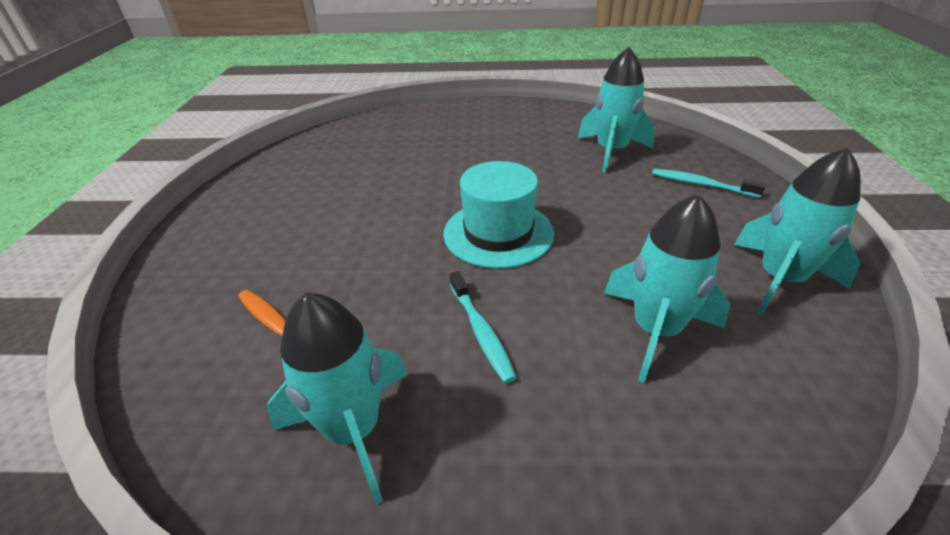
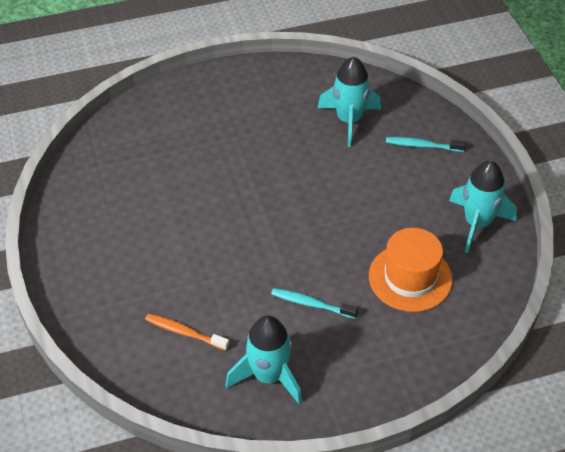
camera: 20 degrees left, 10 degrees up
turquoise hat [444,161,554,269] -> none
turquoise toothbrush [450,271,517,383] -> turquoise toothbrush turned 150 degrees clockwise [271,288,358,319]
turquoise rocket [604,194,731,383] -> orange hat [369,228,453,312]

